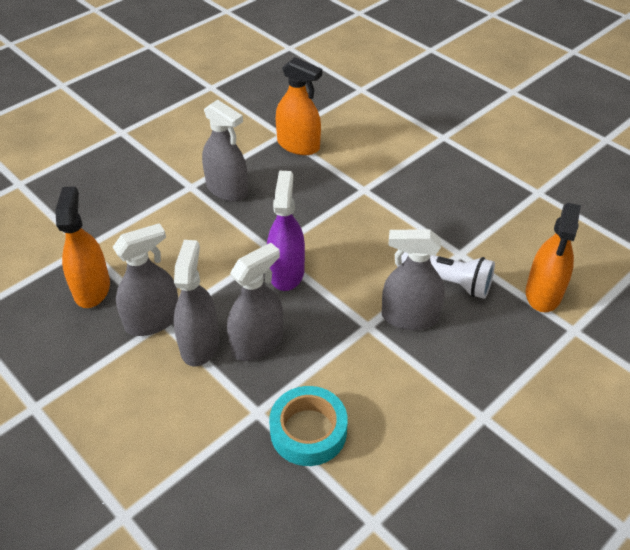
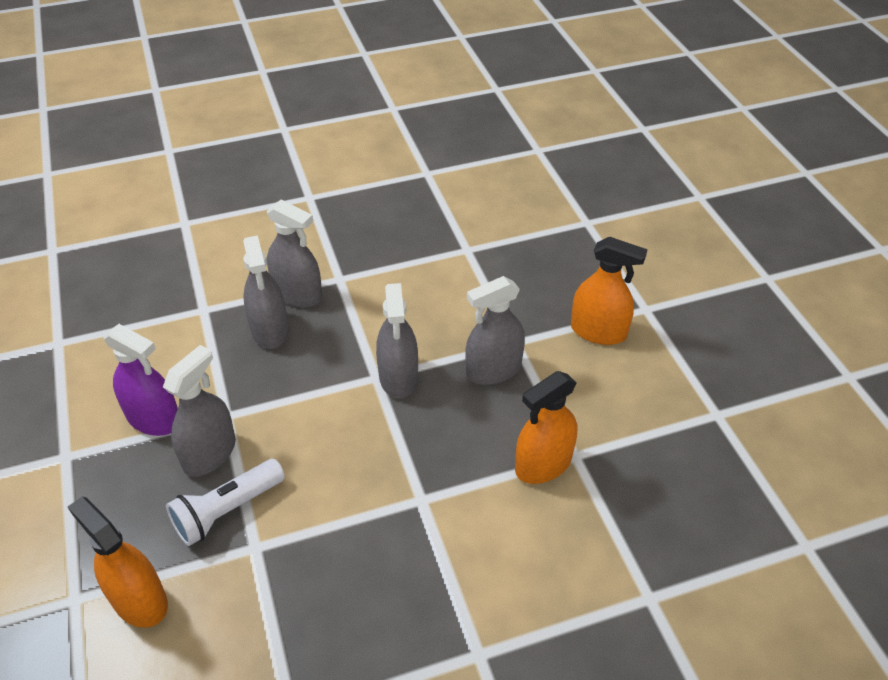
camera: 115 degrees right, 0 degrees up
orange spray bottle [55,186,110,308] -> orange spray bottle moved to [571,236,648,345]
grey spray bottle [113,223,178,336] -> grey spray bottle moved to [376,283,418,399]
purple spray bottle [267,171,305,291] -> purple spray bottle moved to [103,324,178,436]
turquoise tape [269,386,348,466] -> none

